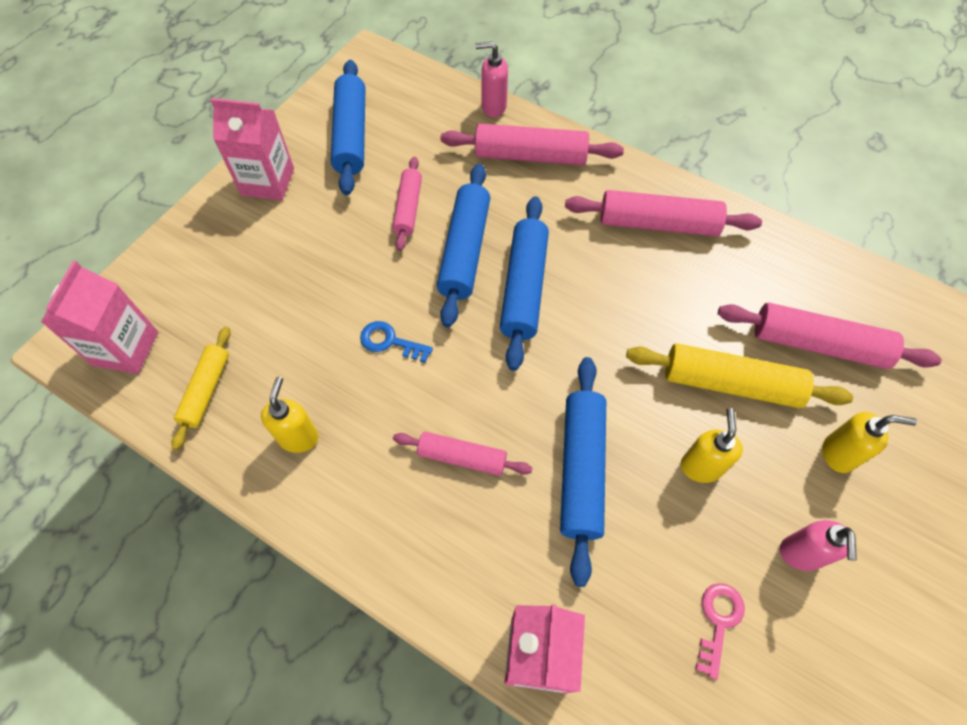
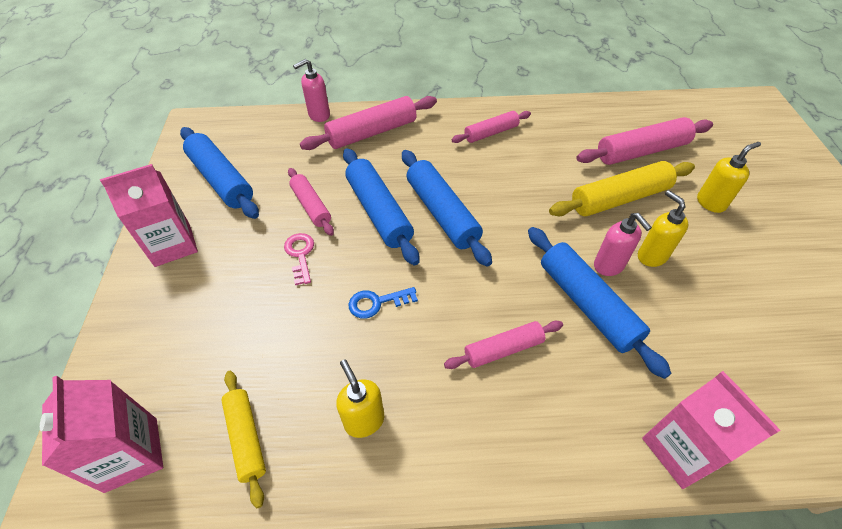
camera: 35 degrees left, 10 degrees down
pink rolling pin [565,190,762,236] -> pink rolling pin [451,111,531,143], size x0.62
pink key [695,583,745,679] -> pink key moved to [284,233,314,285]
pink soap dispenser [780,520,857,571] -> pink soap dispenser moved to [594,213,652,276]

